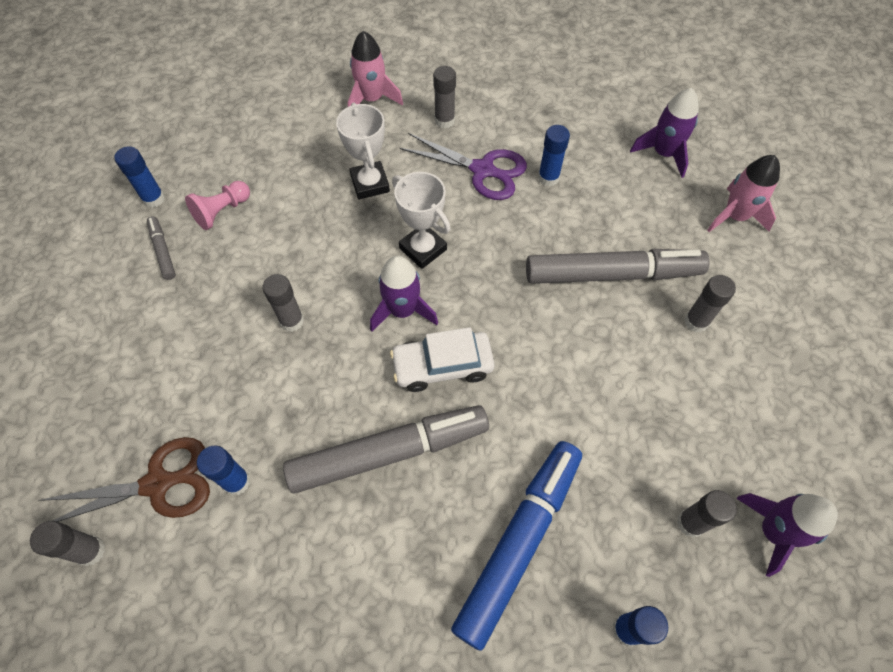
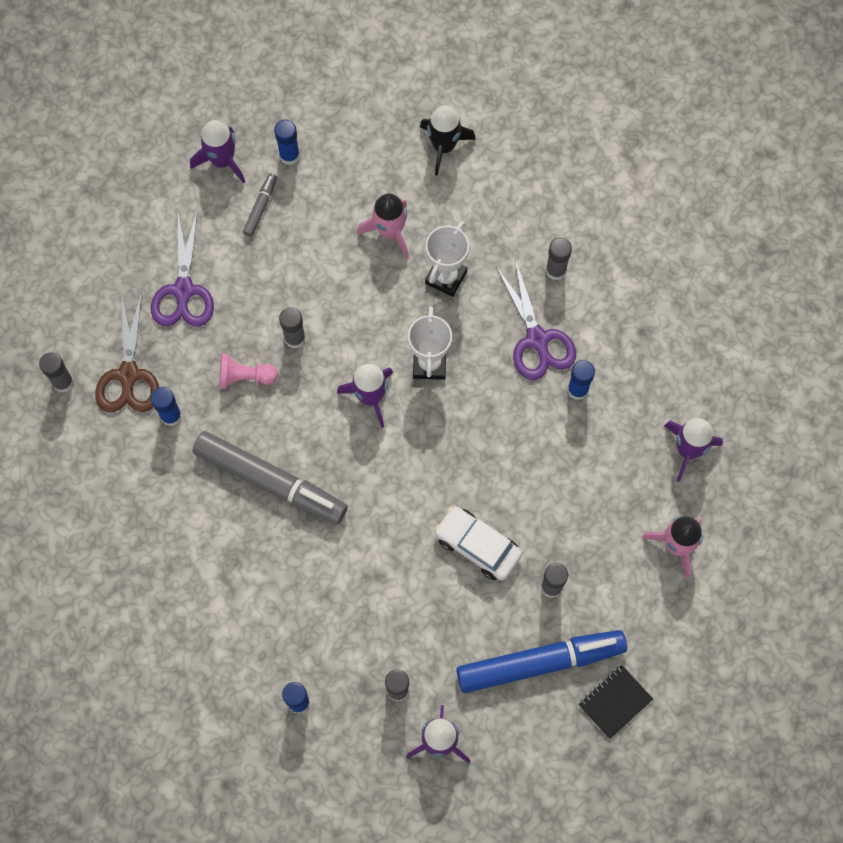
camera: 45 degrees right, 10 degrees up
brown scissors [39,437,210,522] -> brown scissors turned 60 degrees clockwise [95,292,159,412]
pink pawn [185,181,250,230] -> pink pawn moved to [219,353,278,389]
pink rocket [348,31,403,107] -> pink rocket moved to [357,193,409,259]
white car [390,327,495,392] -> white car moved to [434,506,522,581]
blue marker [451,441,582,651] -> blue marker moved to [456,630,627,693]
grey marker [526,249,710,284] -> none
none -> purple scissors [151,209,214,327]
none -> purple rocket [190,120,245,183]
none -> black rocket [420,105,476,176]
none -> black notebook [578,665,653,739]

